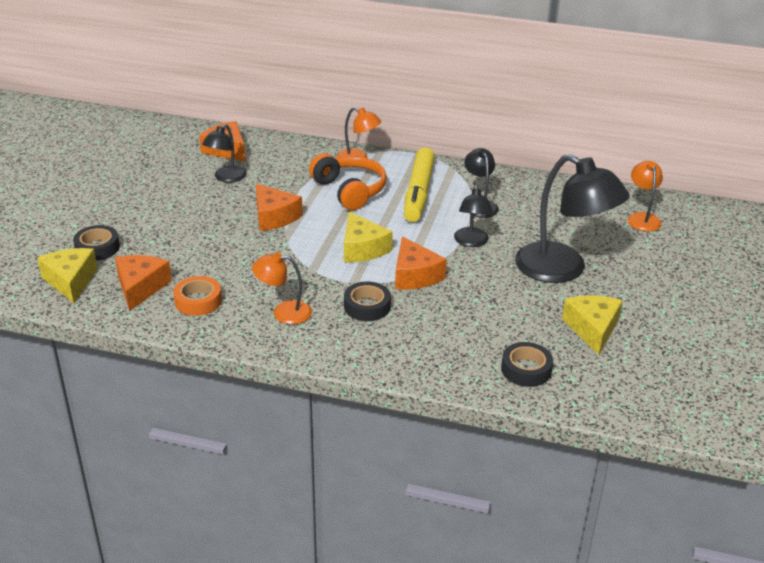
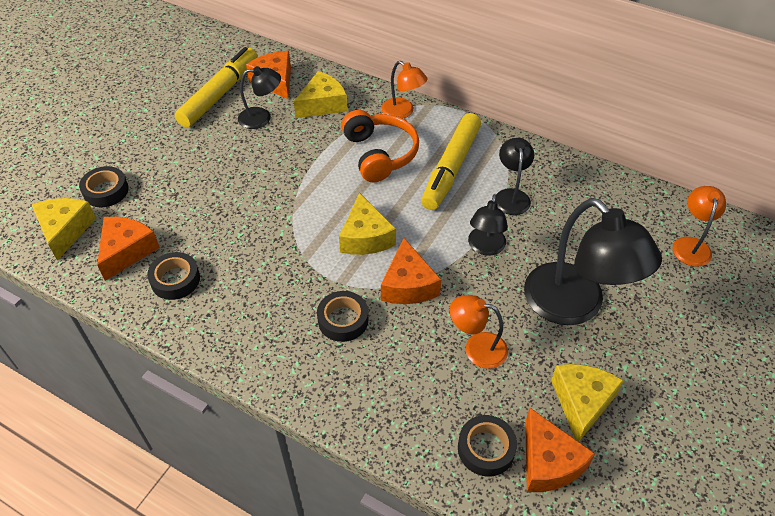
camera: 15 degrees right, 15 degrees up
orange tape [173,276,222,316] -> black tape [147,252,200,300]
black lamp [202,124,247,183] -> black lamp turned 135 degrees counterclockwise [238,66,281,129]
orange lamp [252,252,312,324] -> orange lamp moved to [450,295,508,369]
orange cheese [256,183,303,231] -> orange cheese moved to [525,408,595,492]
none -> yellow marker [175,47,258,128]
none -> yellow cheese [294,71,347,118]

